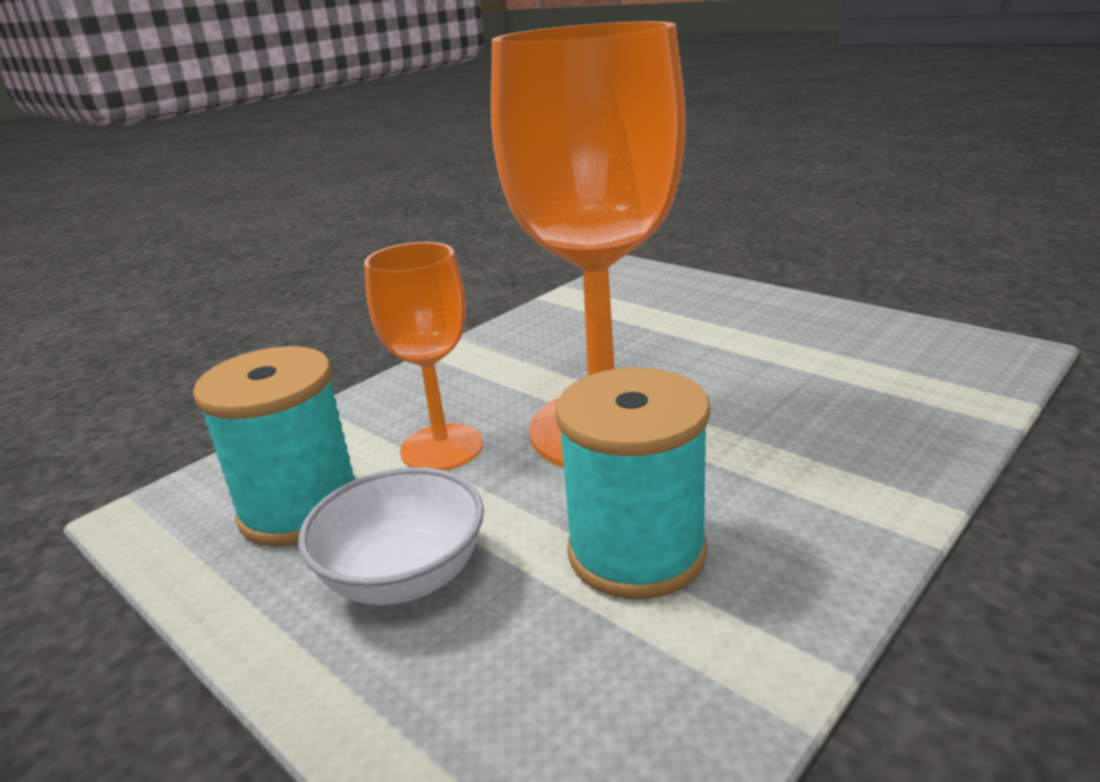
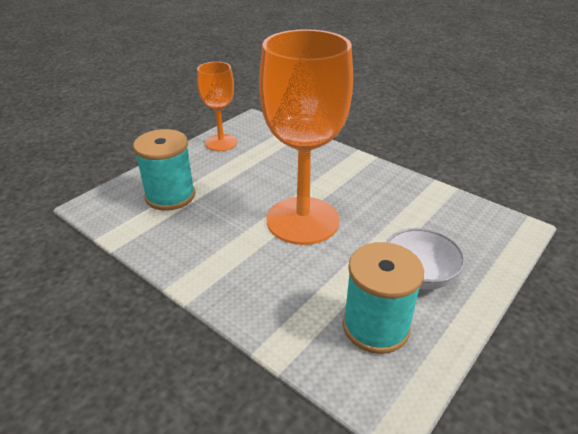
camera: 95 degrees left, 10 degrees up
orange goblet [364,242,483,471] -> orange goblet moved to [197,62,237,151]
turquoise spool [555,367,710,599] -> turquoise spool moved to [133,129,195,211]

